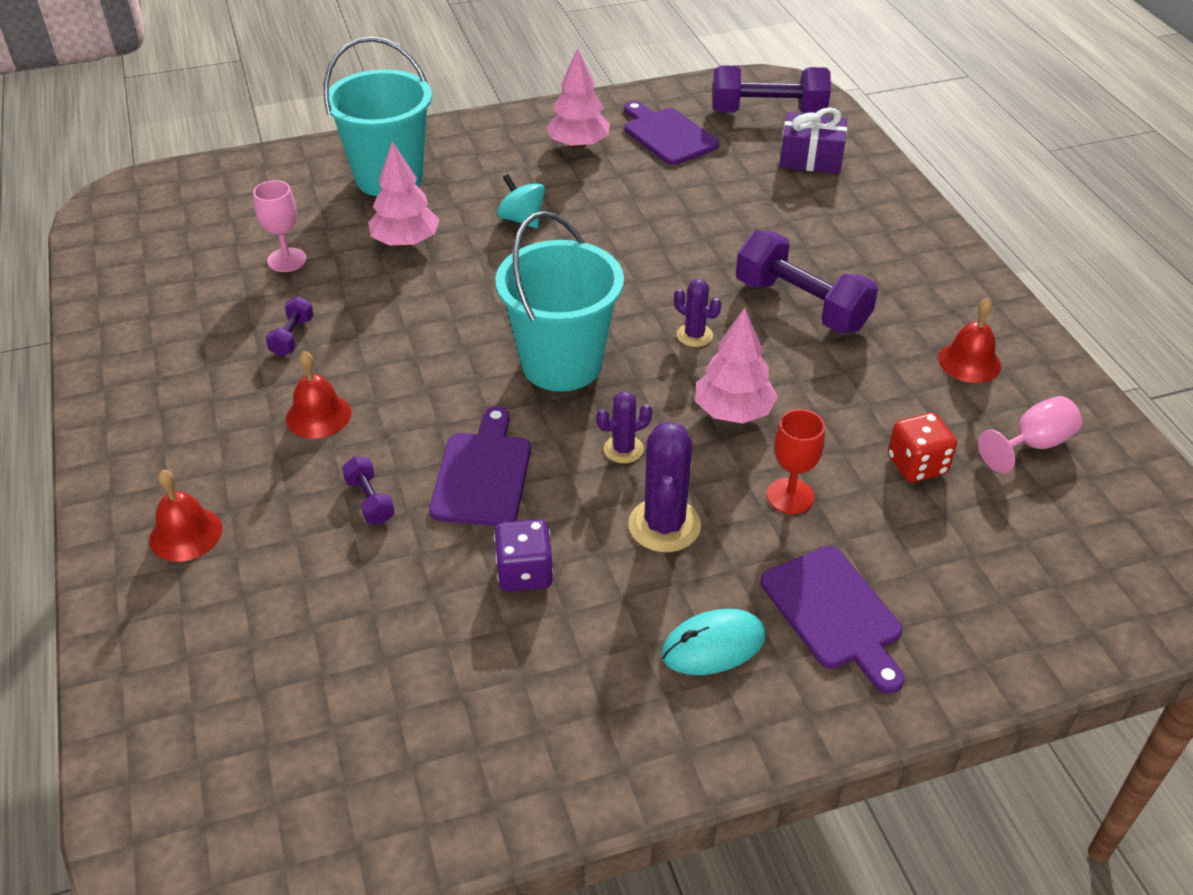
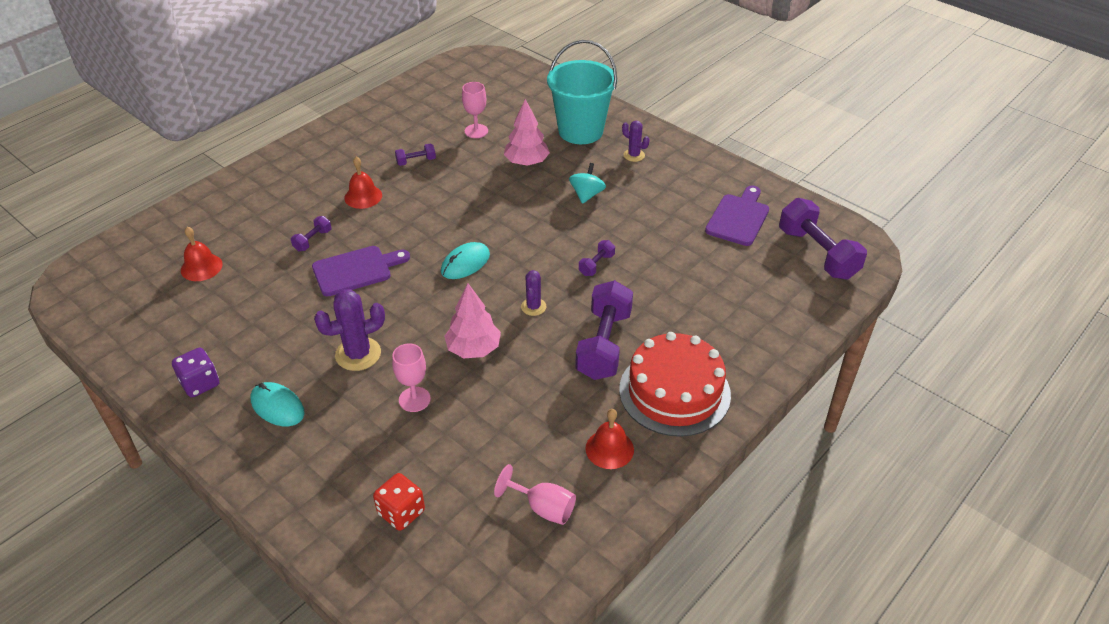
camera: 60 degrees right, 0 degrees up
red bell [149,470,222,562] -> red bell moved to [181,227,223,281]
purple dice [494,519,554,592] -> purple dice moved to [172,348,219,397]
turquoise bucket [495,211,624,391] -> turquoise mouse [441,242,490,279]
pink tree [546,48,610,149] -> none
purple cactus [596,391,652,463] -> purple cactus moved to [622,121,649,162]
purple cutting board [761,546,905,694] -> none
red goblet [767,409,825,514] -> pink goblet [392,343,431,412]
purple gift [780,107,847,174] -> none
red dice [888,412,957,483] -> red dice moved to [373,473,425,531]
none -> purple dumbbell [579,240,615,276]
none -> red cake [619,332,731,437]

